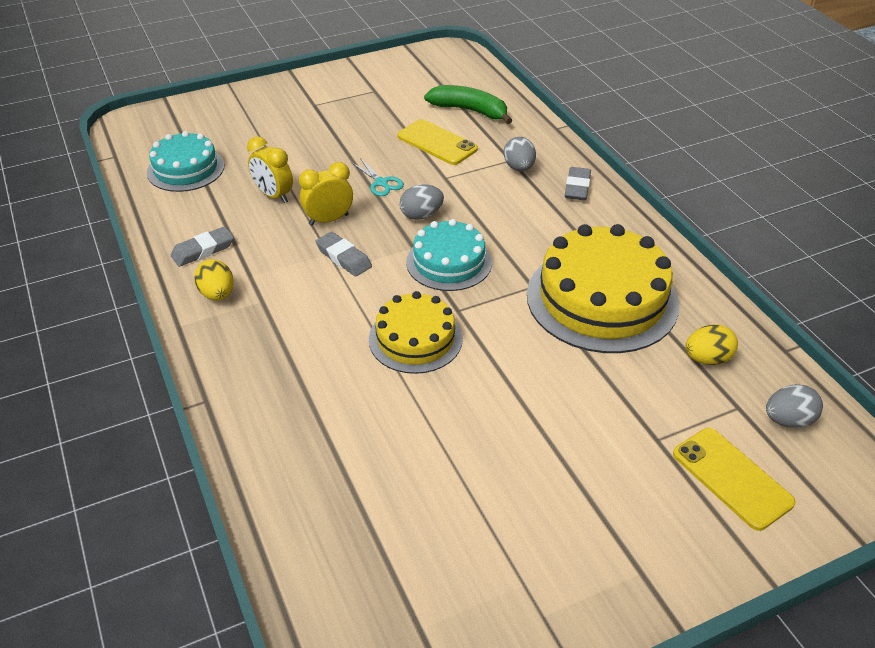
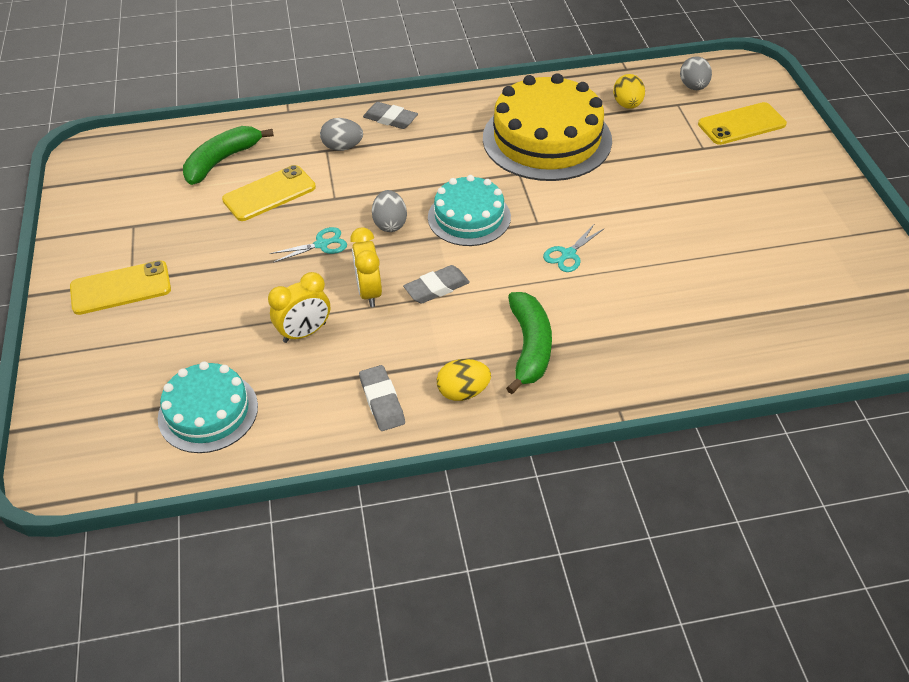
camera: 75 degrees left, 5 degrees up
yellow cake [369,291,463,374] -> turquoise scissors [543,225,605,272]
none -> yellow phone [70,260,171,315]
none -> green banana [506,292,552,394]

